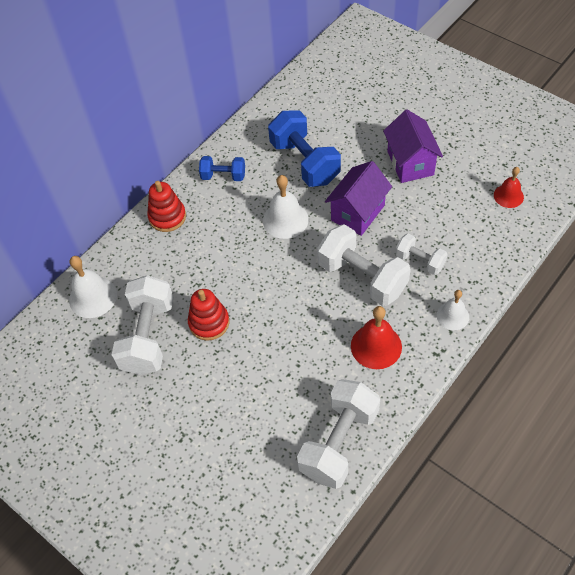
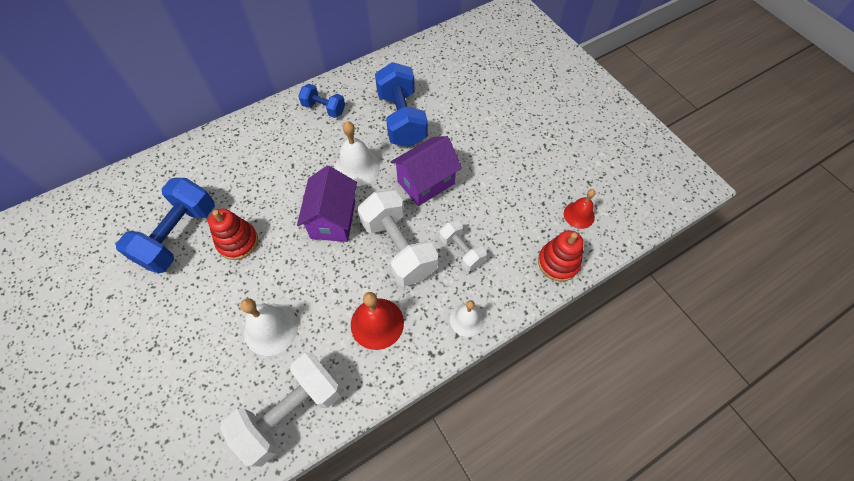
camera: 15 degrees right, 5 degrees up
white bell [69,256,117,318] -> white bell moved to [240,298,298,356]
white dumbbell [112,275,174,375] -> blue dumbbell [116,178,215,273]
red stacking toy [147,181,186,232] -> red stacking toy moved to [538,230,584,282]
purple house [383,110,443,183] -> purple house moved to [297,166,357,242]

